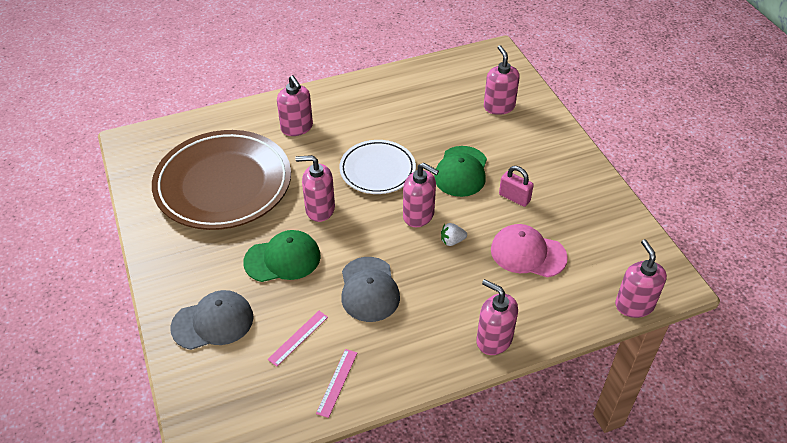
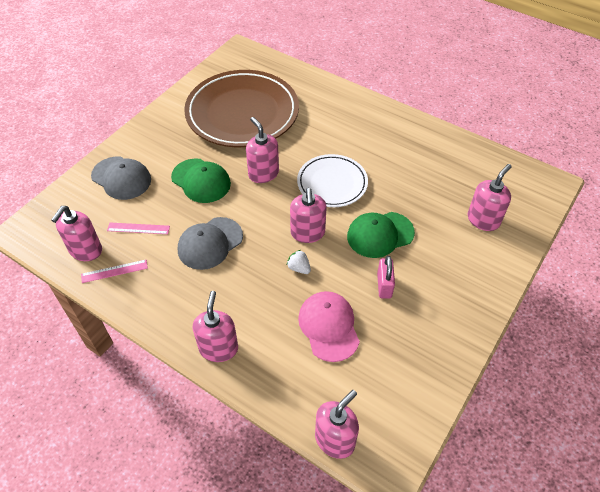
camera: 55 degrees right, 5 degrees up
pink soap dispenser [277,75,313,136] -> pink soap dispenser moved to [51,206,102,261]

